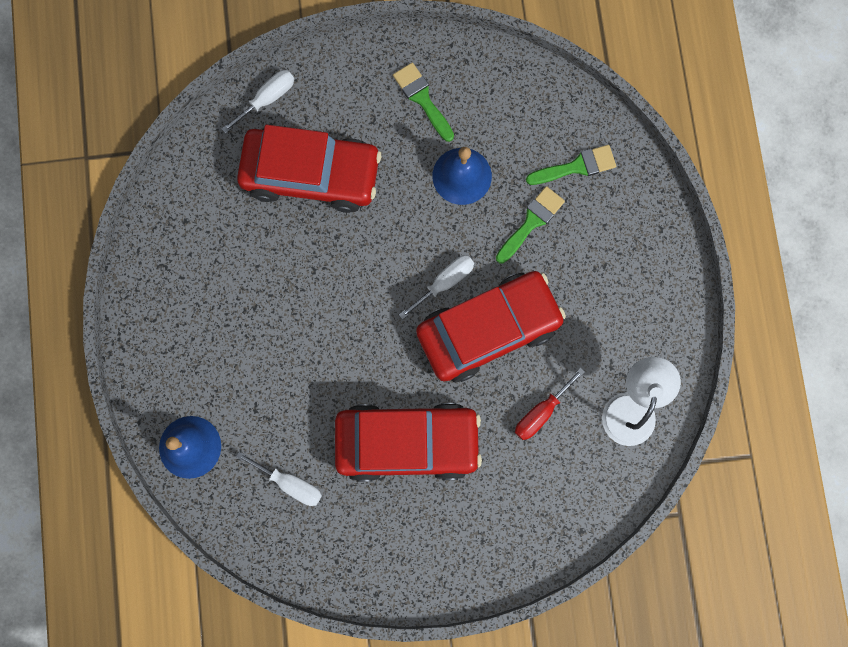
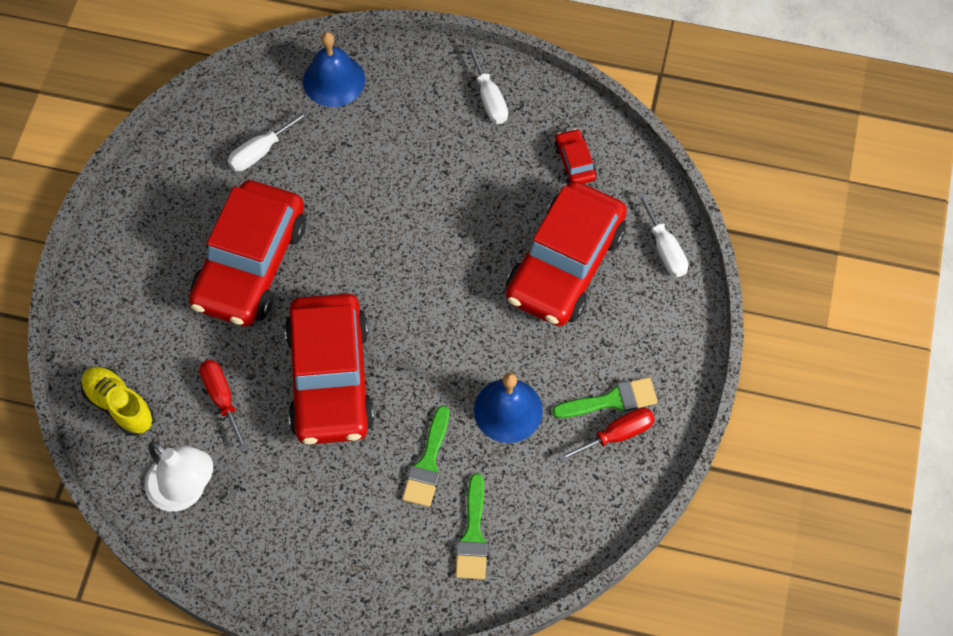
camera: 110 degrees right, 15 degrees down
white screwdriver [399,255,474,320] -> white screwdriver moved to [467,45,508,124]
green brush [496,186,565,263] -> green brush turned 45 degrees clockwise [402,406,449,507]
none -> yellow shoe [81,366,154,436]
none -> red car [554,129,597,184]
none -> red screwdriver [558,408,655,462]

